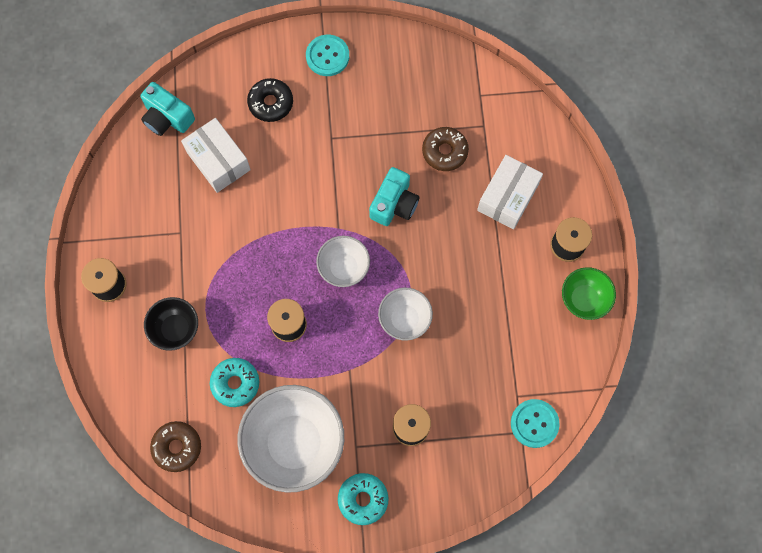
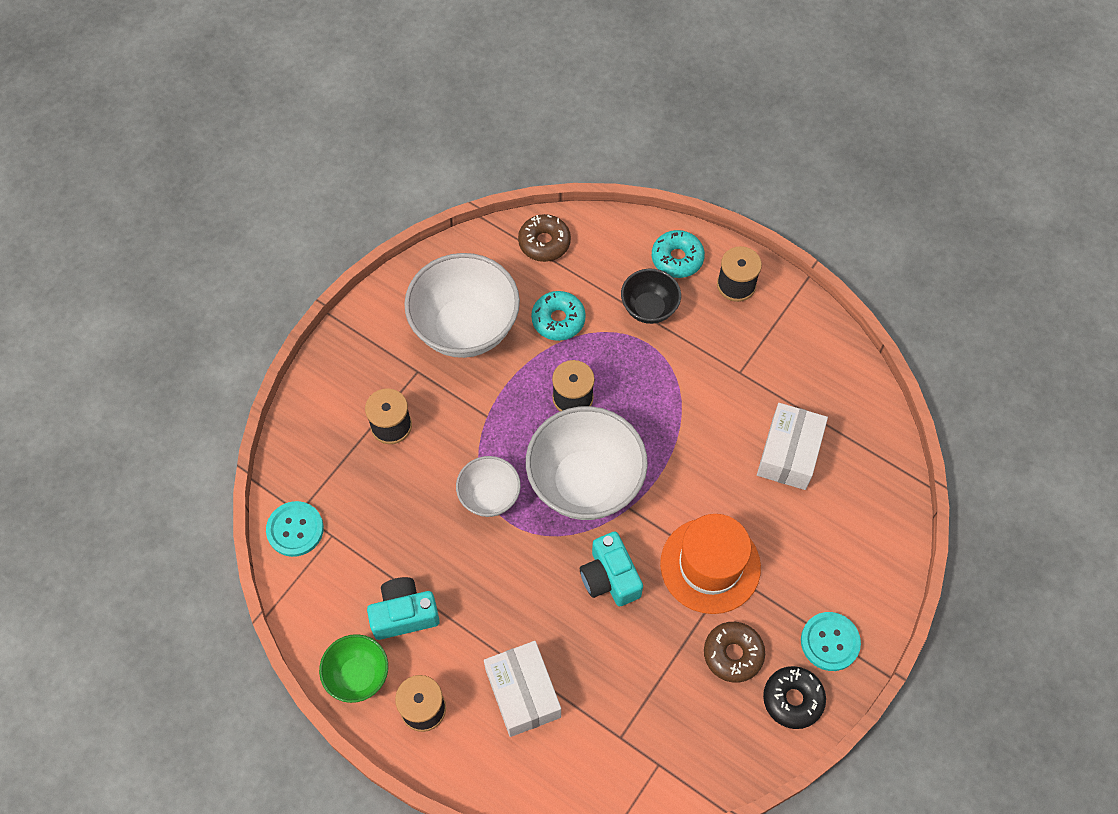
camera: 130 degrees right, 10 degrees down
turquoise camera [140,82,195,136] -> turquoise camera moved to [367,577,440,640]
white box [181,118,251,193] -> white box turned 75 degrees counterclockwise [757,403,828,490]
black donut [247,78,293,122] -> black donut moved to [763,666,826,729]
white bowl [316,236,370,287] -> white bowl [526,406,648,520], size x1.86
turquoise donut [338,473,389,525] -> turquoise donut moved to [652,230,705,278]
brown donut [422,127,469,171] -> brown donut moved to [704,622,765,683]
none -> orange hat [660,514,761,614]

